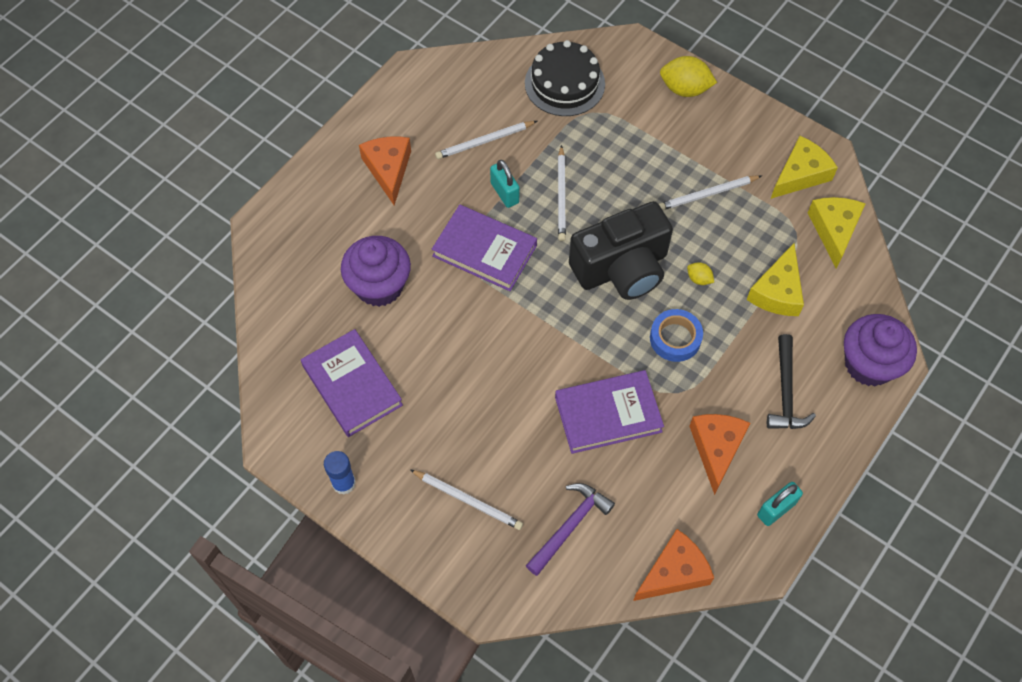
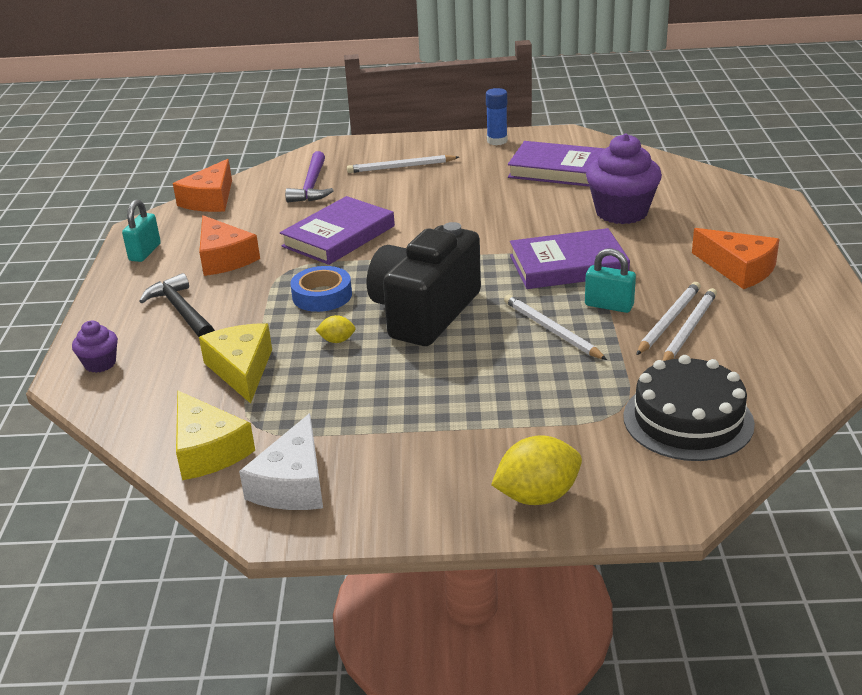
camera: 145 degrees right, 30 degrees down
white pencil [659,175,761,210] -> white pencil moved to [636,282,701,355]
yellow cheese [771,136,838,199] -> white cheese [239,413,323,510]
purple cupcake [844,314,917,386] -> purple cupcake [72,321,118,373], size x0.50

